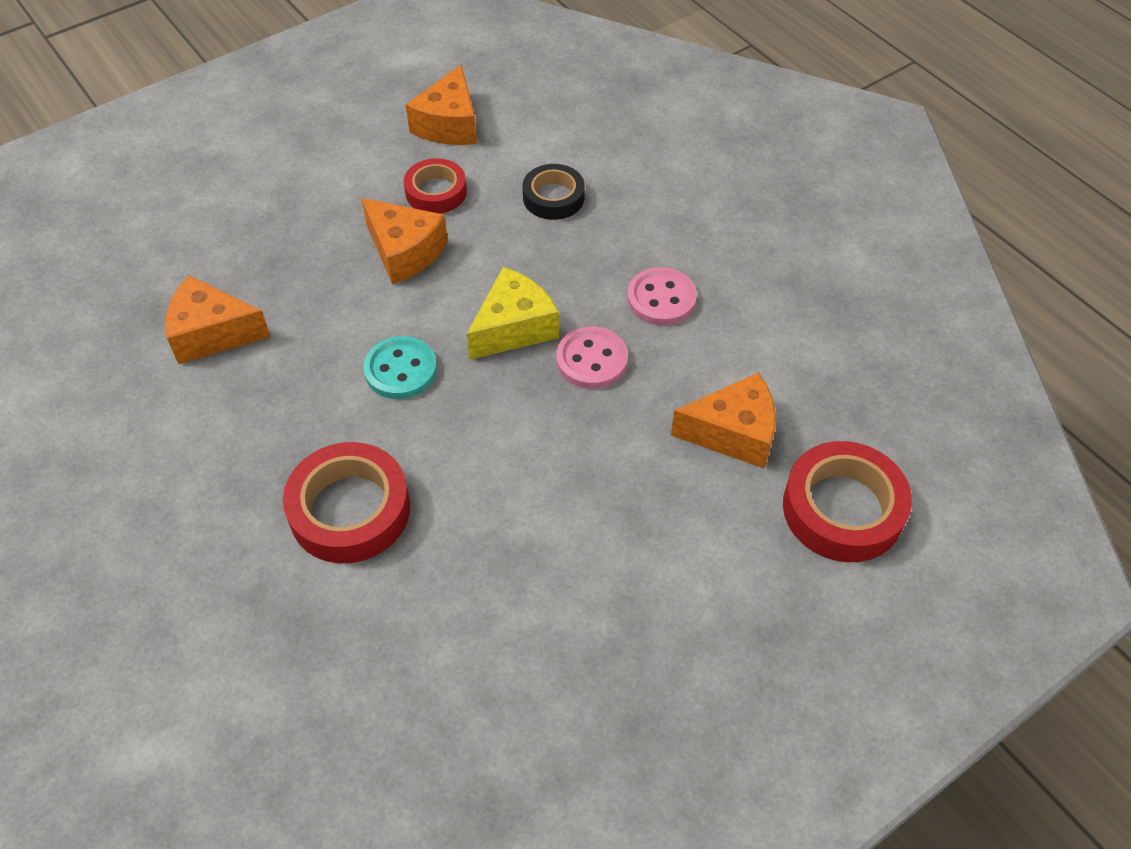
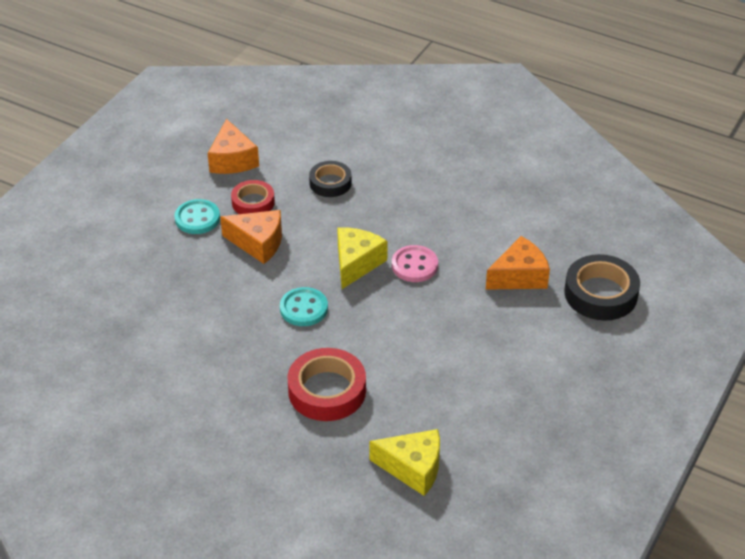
camera: 25 degrees left, 10 degrees down
orange cheese [165,275,271,364] -> none
pink button [627,267,697,325] -> none
red tape [783,441,912,562] -> black tape [564,254,640,321]
none -> turquoise button [174,199,220,234]
none -> yellow cheese [370,429,440,496]

